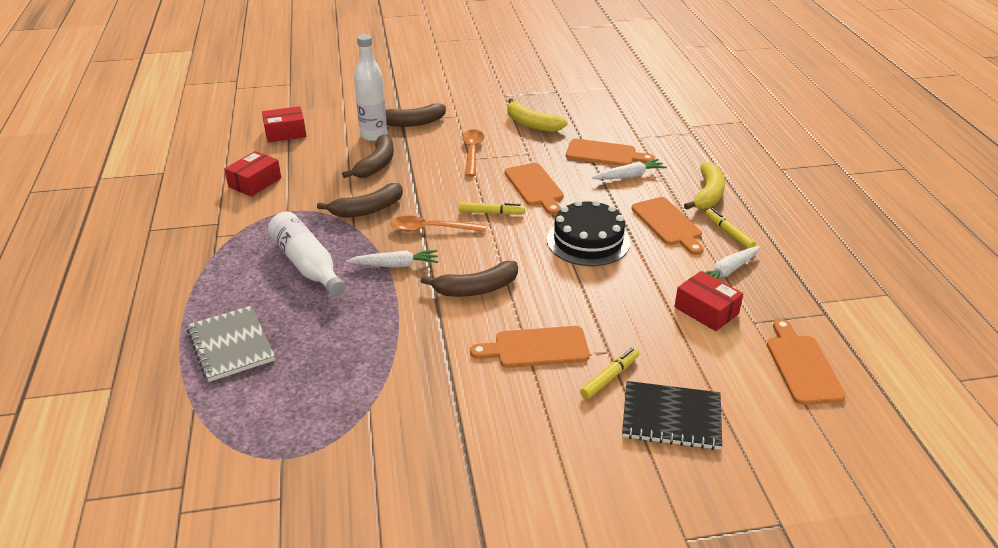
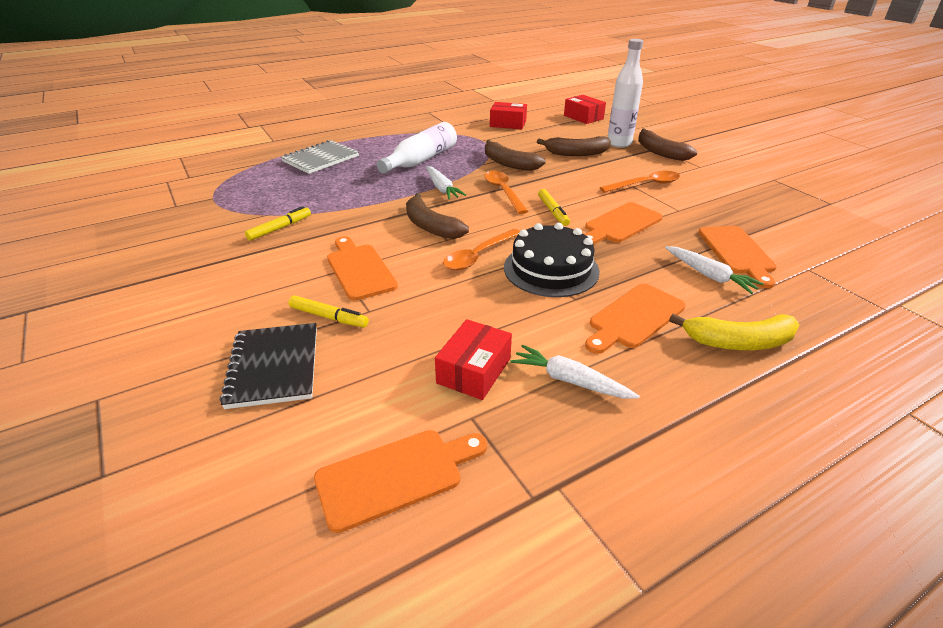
camera: 70 degrees right, 0 degrees up
yellow banana [507,98,568,132] -> none
yellow marker [705,208,756,249] -> yellow marker moved to [245,206,311,241]
none -> orange spoon [443,229,520,270]

